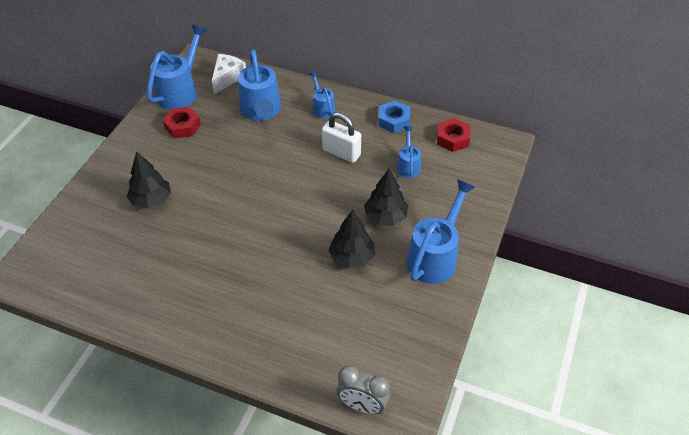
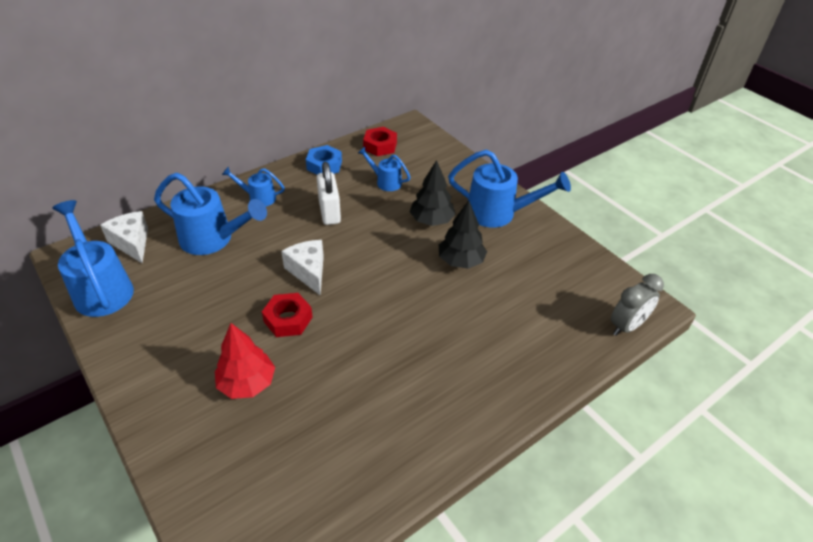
camera: 60 degrees left, 5 degrees down
black tree [127,151,171,209] -> red tree [215,323,275,399]
red nut [163,107,201,138] -> red nut moved to [262,293,312,337]
white padlock [322,112,361,163] -> white padlock turned 75 degrees counterclockwise [317,162,341,225]
blue watering can [406,179,475,284] -> blue watering can turned 135 degrees clockwise [448,150,571,228]
none -> white cheese [281,240,324,296]

